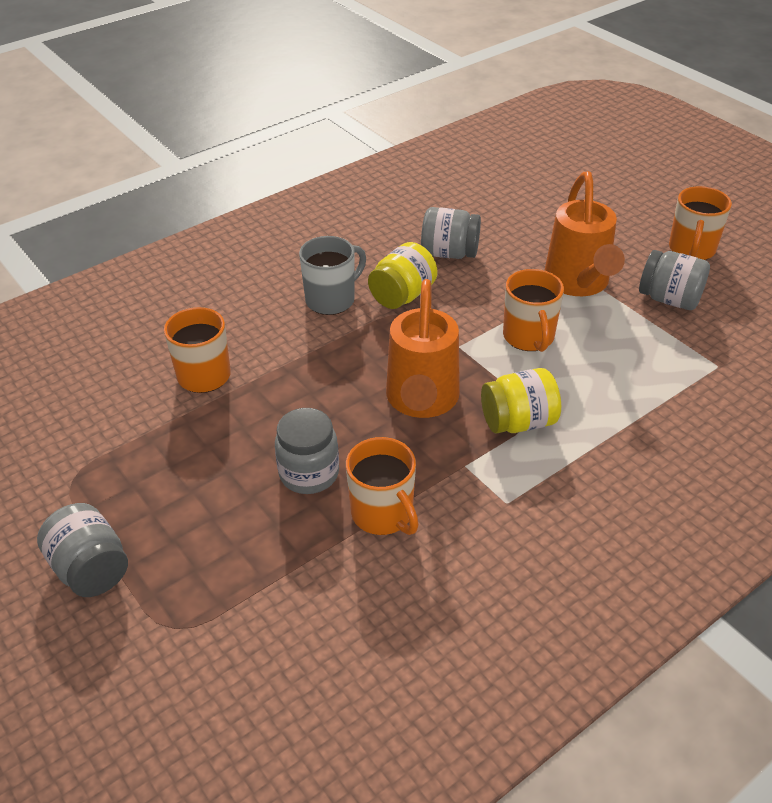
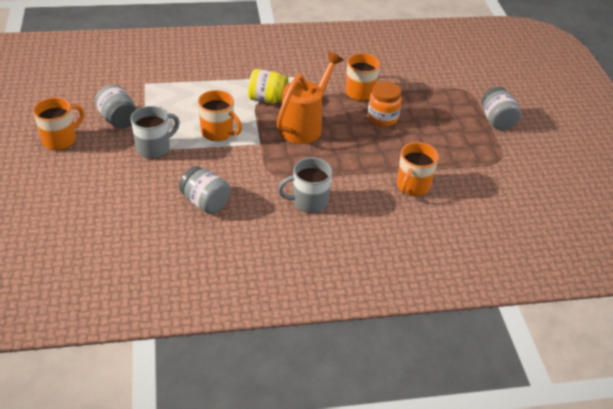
camera: 155 degrees left, 0 degrees up
grey jar [275,408,339,494] -> orange jar [367,81,402,126]
yellow jar [368,242,438,309] -> none
orange mug [503,269,564,352] -> orange mug turned 105 degrees clockwise [198,90,242,141]
orange watering can [544,171,625,296] -> grey mug [131,106,180,159]

